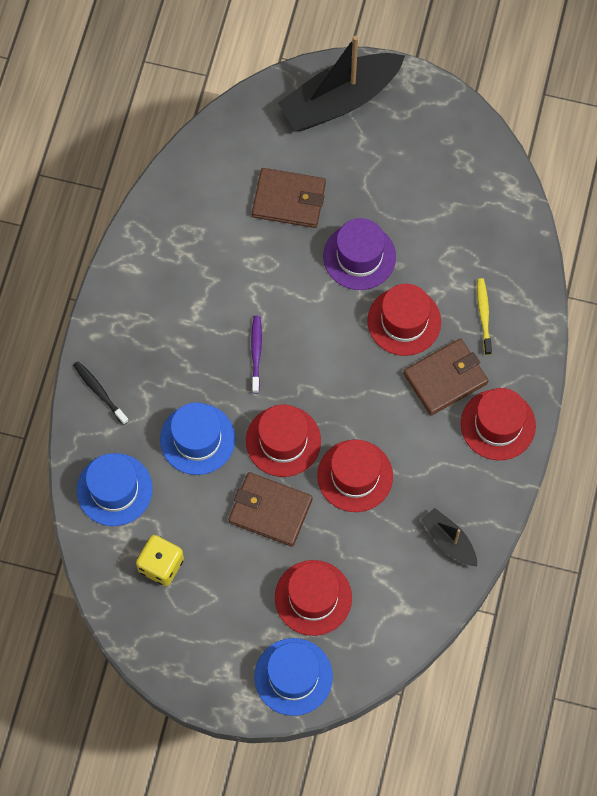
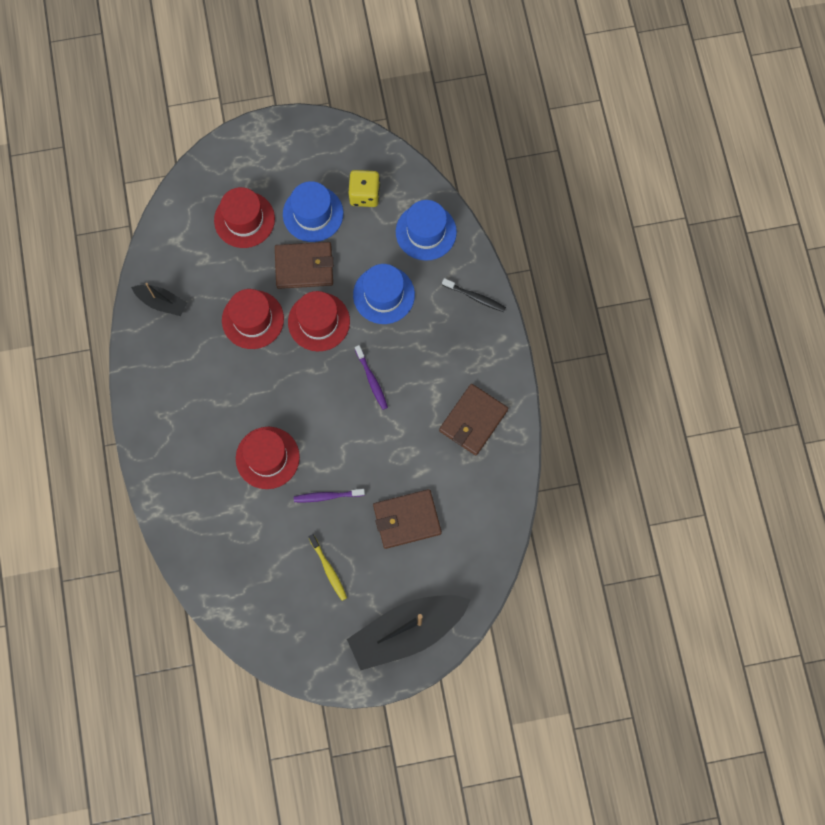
camera: 155 degrees right, 5 degrees up
blue hat [254,638,333,716] -> blue hat moved to [283,181,343,242]
black boat [278,36,405,131] -> black boat turned 150 degrees counterclockwise [347,595,471,670]
purple hat [323,218,396,290] -> purple toothbrush [294,489,365,502]
brown wallet [403,338,489,416] -> brown wallet moved to [439,384,508,455]
red hat [461,388,536,460] -> none
yellow toothbrush [477,278,492,355] -> yellow toothbrush moved to [309,534,347,601]

